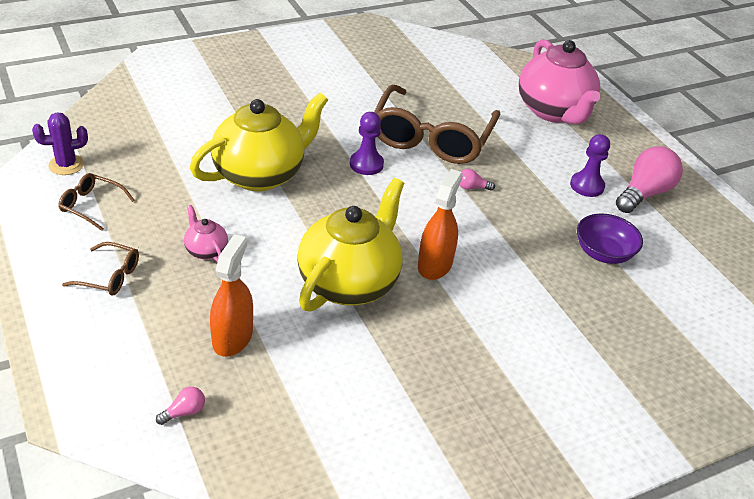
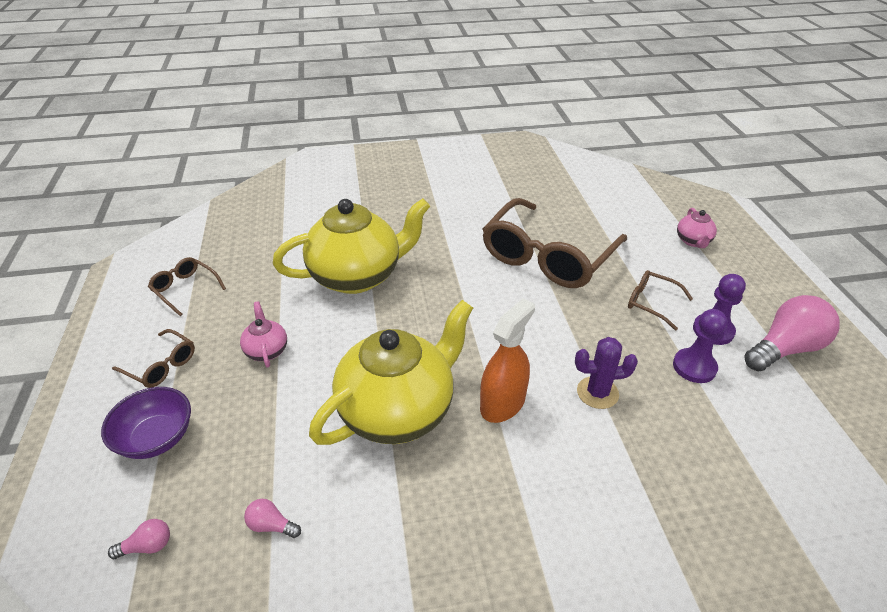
camera: 20 degrees right, 0 degrees up
purple cactus [32,113,88,175] -> purple cactus moved to [575,337,638,409]
orange spray bottle [210,234,253,357] -> none
purple pawn [350,112,384,175] -> purple pawn moved to [673,309,727,383]
pink light bulb [460,169,495,191] -> pink light bulb moved to [244,499,301,538]
pink teapot [519,39,600,124] -> pink teapot [677,208,717,248], size x0.43
purple bowl [577,214,643,264] -> purple bowl moved to [101,387,191,459]
none -> brown glasses [628,270,693,330]

